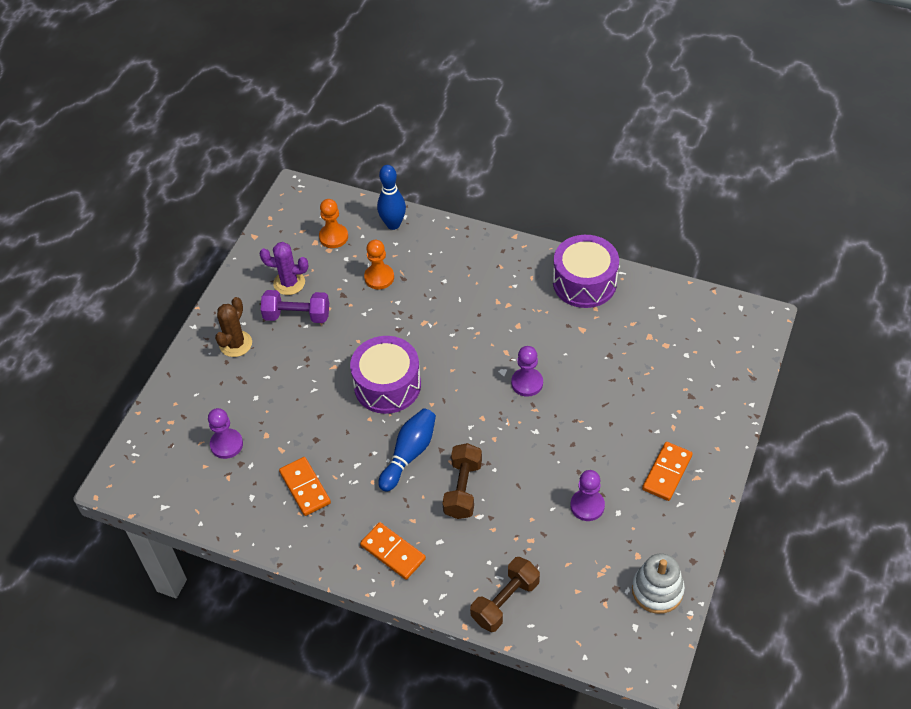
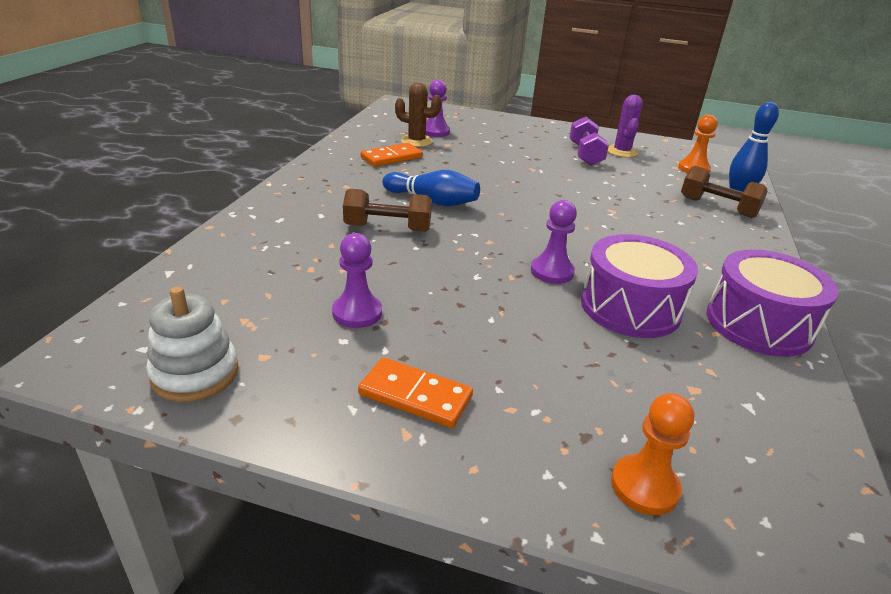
camera: 80 degrees right, 20 degrees down
brown cactus [215,297,252,357] -> brown cactus moved to [395,83,442,147]
purple drum [350,336,421,414] -> purple drum moved to [581,234,698,338]
orange domino [360,522,426,580] -> none
orange pawn [364,240,394,289] -> orange pawn moved to [611,393,694,515]
brown dumbbell [470,557,540,632] -> brown dumbbell moved to [681,166,768,218]

